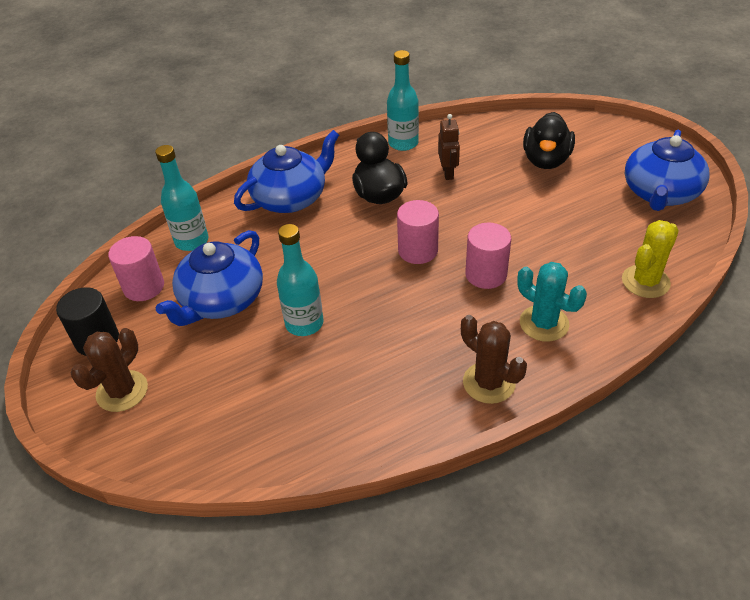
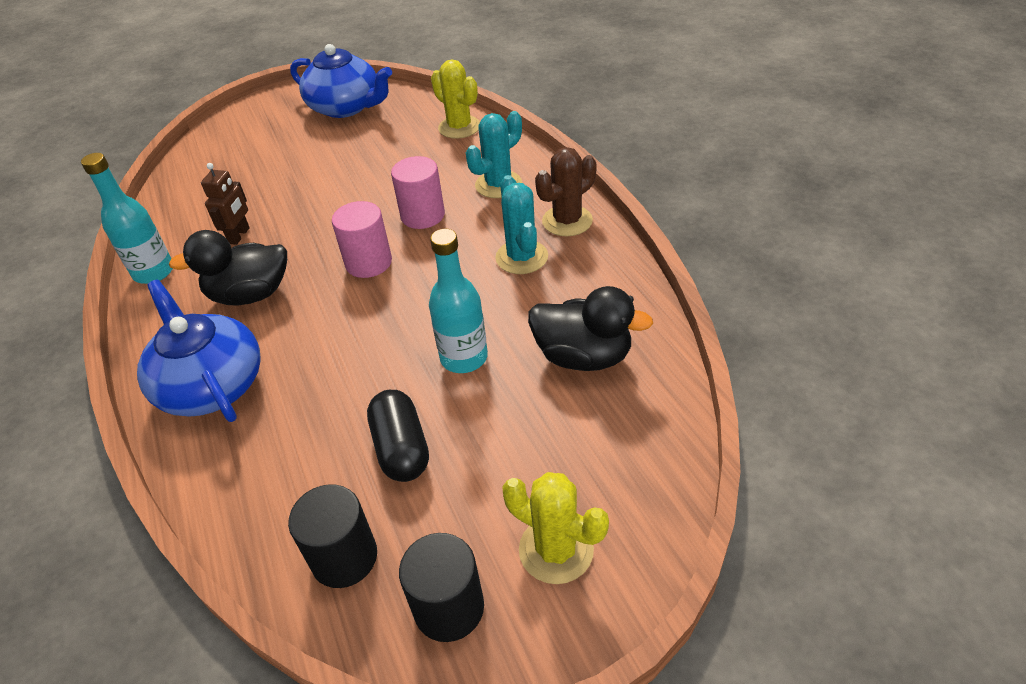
camera: 85 degrees left, 0 degrees up
brown cactus [71,328,148,412] -> yellow cactus [502,472,609,584]
pink cylinder [108,236,164,301] -> black cylinder [288,484,377,588]
turquoise bottle [155,145,208,251] -> none
blue teapot [156,230,263,326] -> black capsule [367,390,429,482]
brown robot [438,114,460,180] -> brown robot turned 105 degrees clockwise [201,163,250,245]
black duck [523,112,575,169] -> black duck moved to [528,286,653,371]
none -> turquoise cactus [495,175,548,274]

